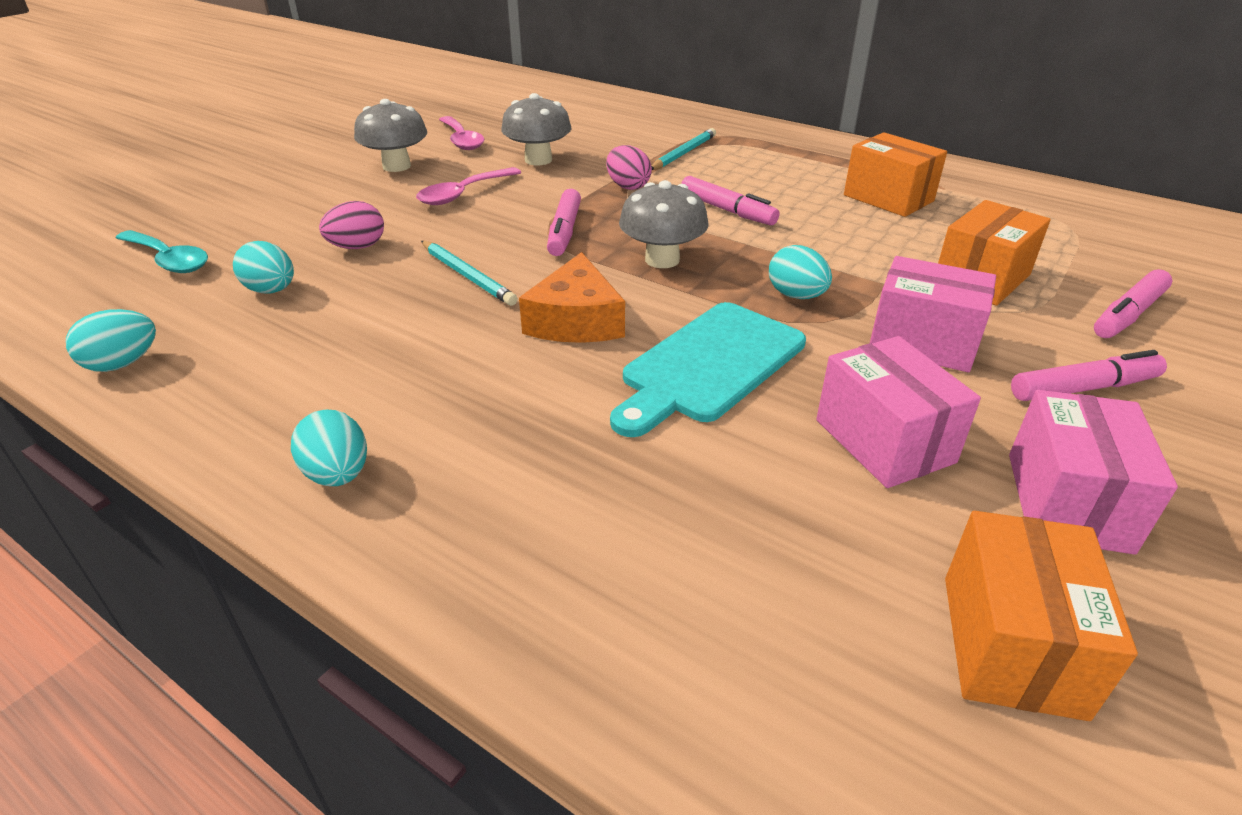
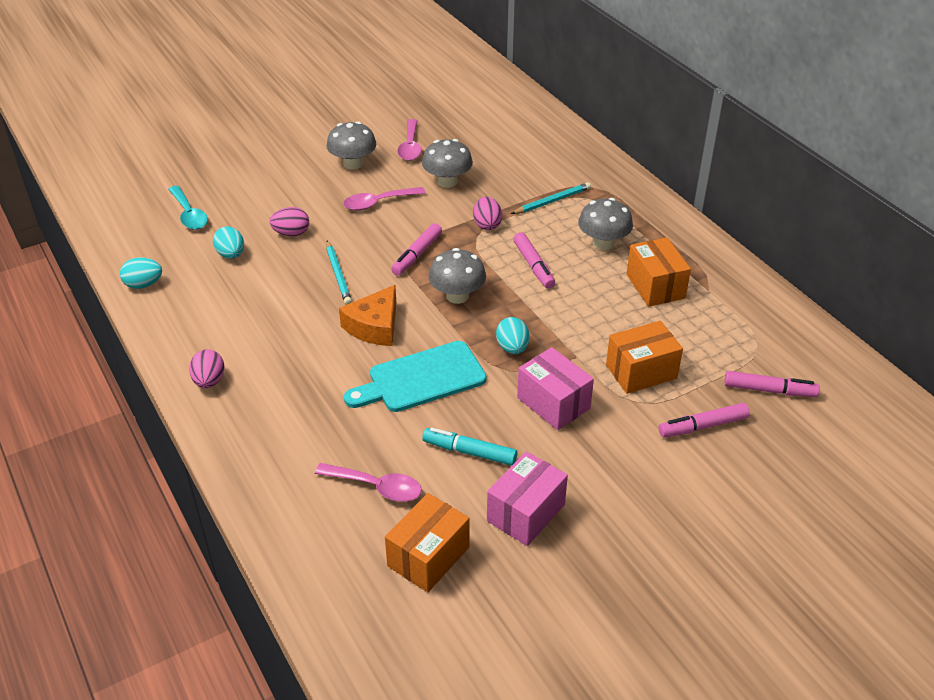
camera: 25 degrees right, 5 degrees up
turquoise egg [291,410,367,486] -> pink egg [189,349,224,388]
pink box [816,336,981,488] -> turquoise marker [422,428,517,466]
pink marker [1011,350,1167,401] -> pink marker moved to [724,371,820,397]
none -> pink spoon [315,463,422,502]
none -> grey mushroom [578,198,633,250]

